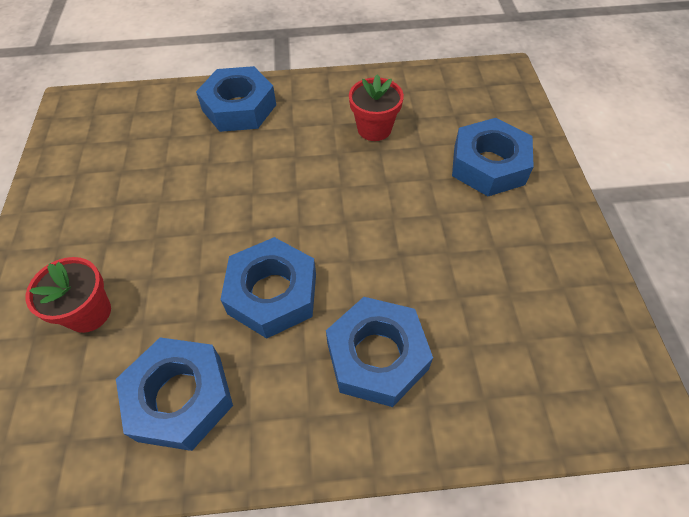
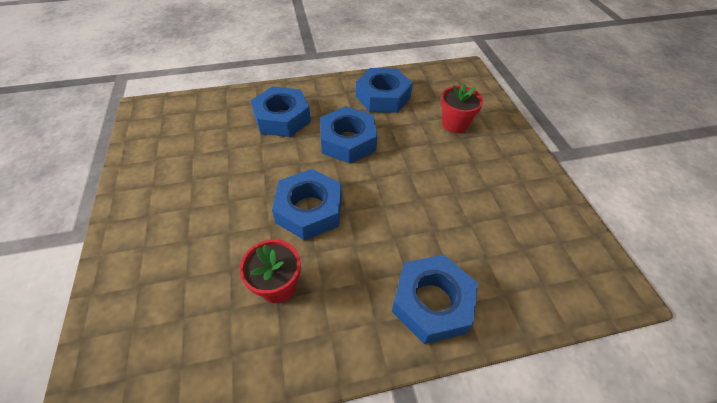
camera: 170 degrees right, 5 degrees down
blue nut [452,118,534,196] -> blue nut moved to [272,169,342,240]

